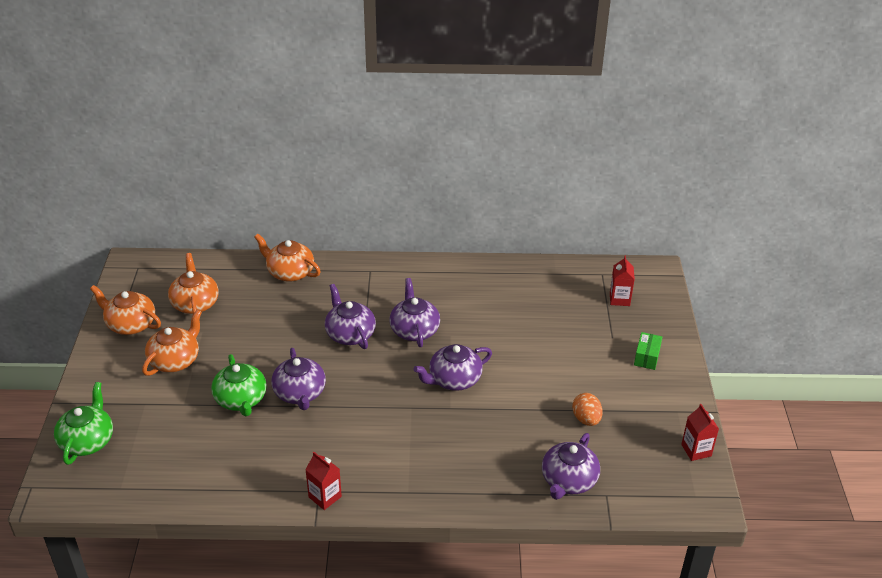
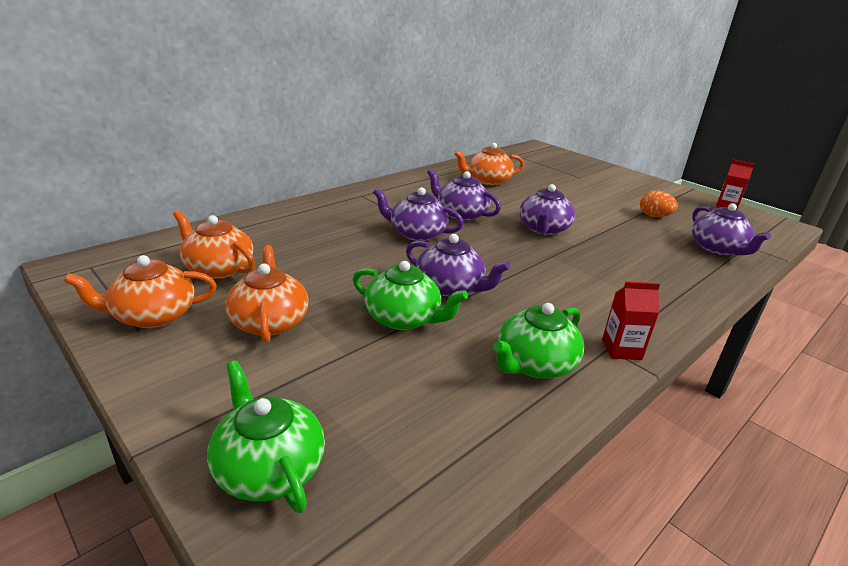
camera: 45 degrees left, 10 degrees down
orange teapot [254,234,321,282] -> orange teapot moved to [454,143,524,186]
red carton [610,256,635,306] -> none
green box [634,332,662,370] -> none
none -> green teapot [493,303,584,378]

